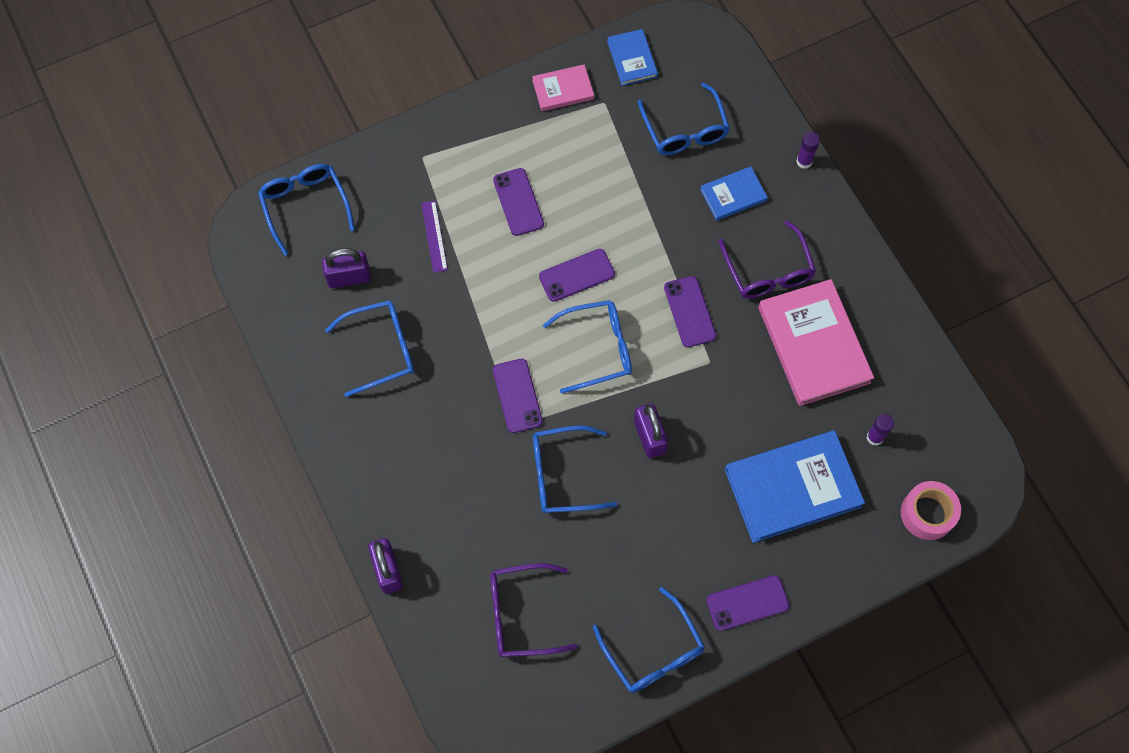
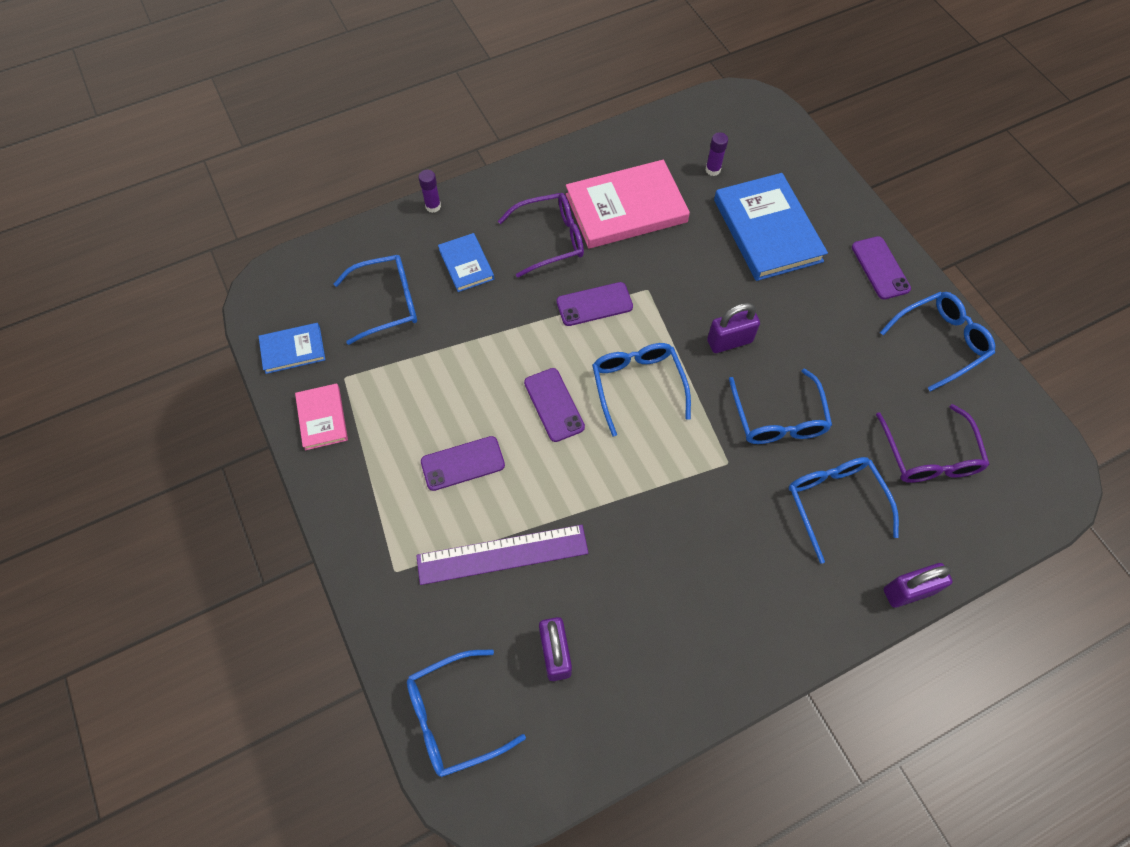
camera: 90 degrees left, 5 degrees down
blue glasses [325,300,414,397] -> blue glasses moved to [789,457,899,564]
purple ruler [421,200,448,273] -> purple ruler [416,525,588,585], size x1.83
purple phone [493,359,543,433] -> none
pink tape [901,481,961,540] -> none

